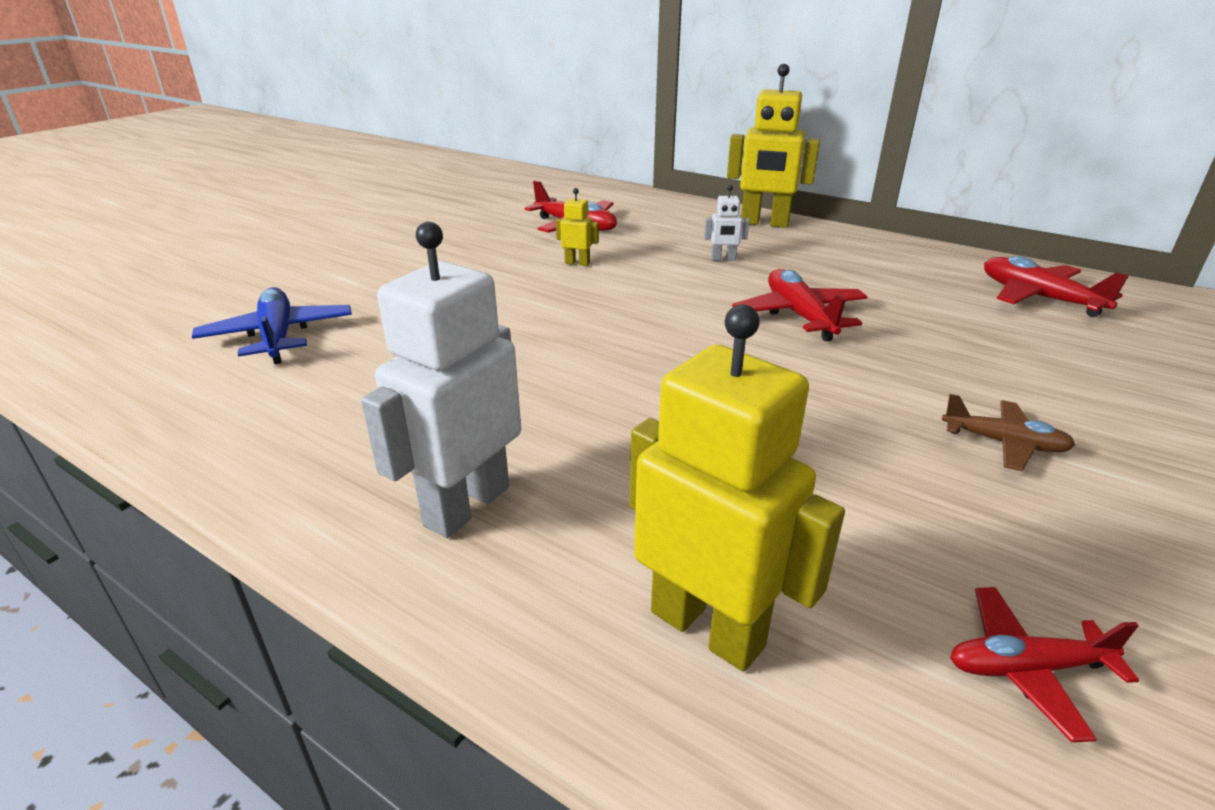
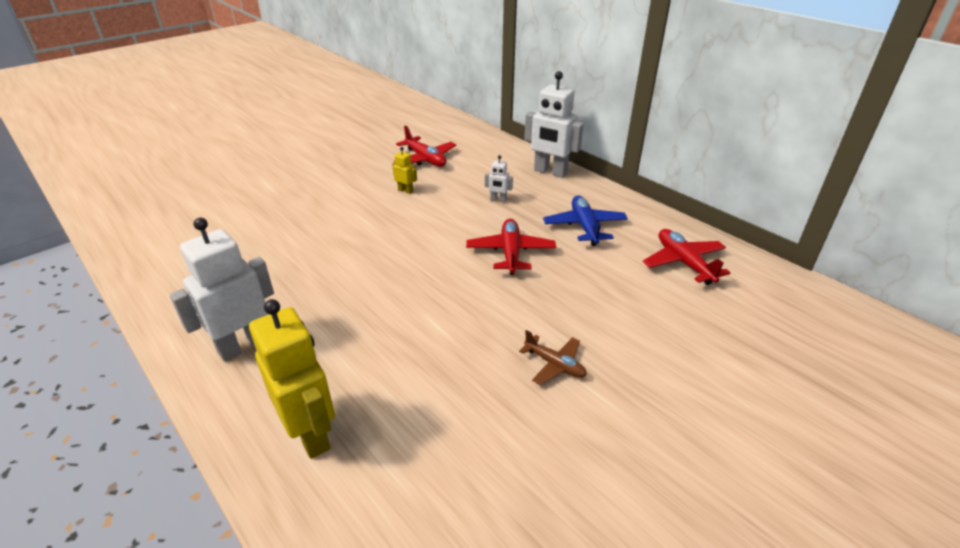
camera: 15 degrees right, 5 degrees up
blue plane [192,287,352,364] -> blue plane moved to [543,196,628,246]
yellow robot [727,64,820,228] -> white robot [524,71,583,178]
red plane [950,587,1139,742] -> none

